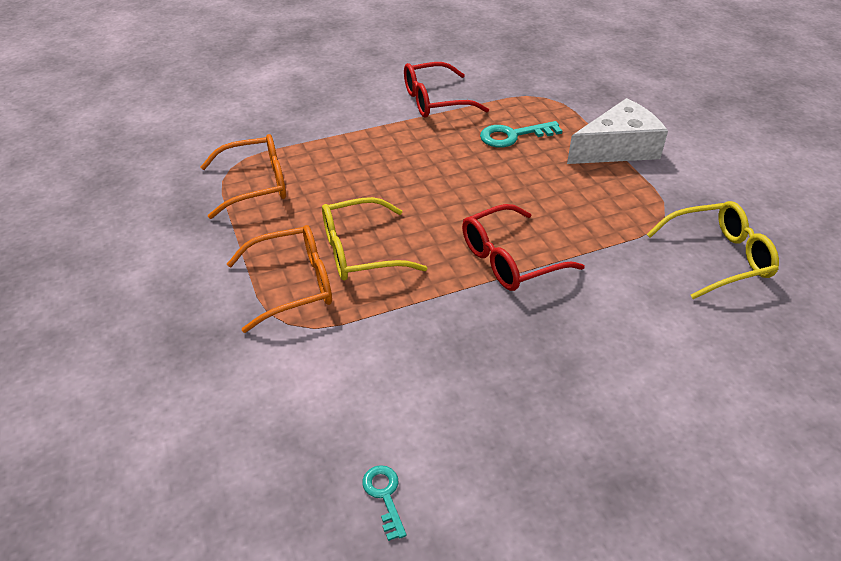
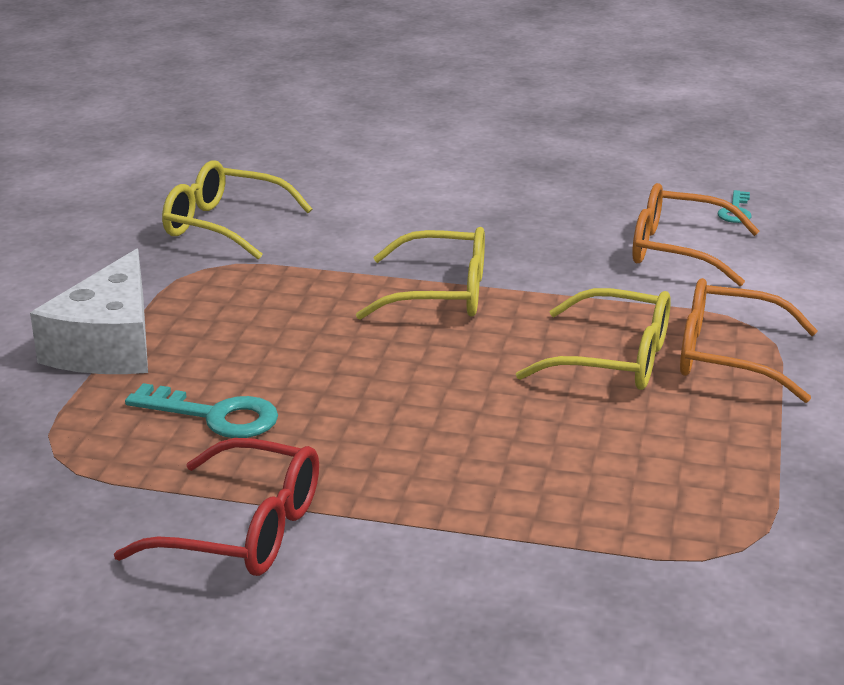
camera: 145 degrees left, 15 degrees down
orange glasses [200,134,286,219] -> orange glasses moved to [632,183,760,286]
red glasses [462,204,585,291] -> yellow glasses [356,227,485,320]
white cheese [567,98,668,164] -> white cheese turned 90 degrees counterclockwise [30,249,148,374]

